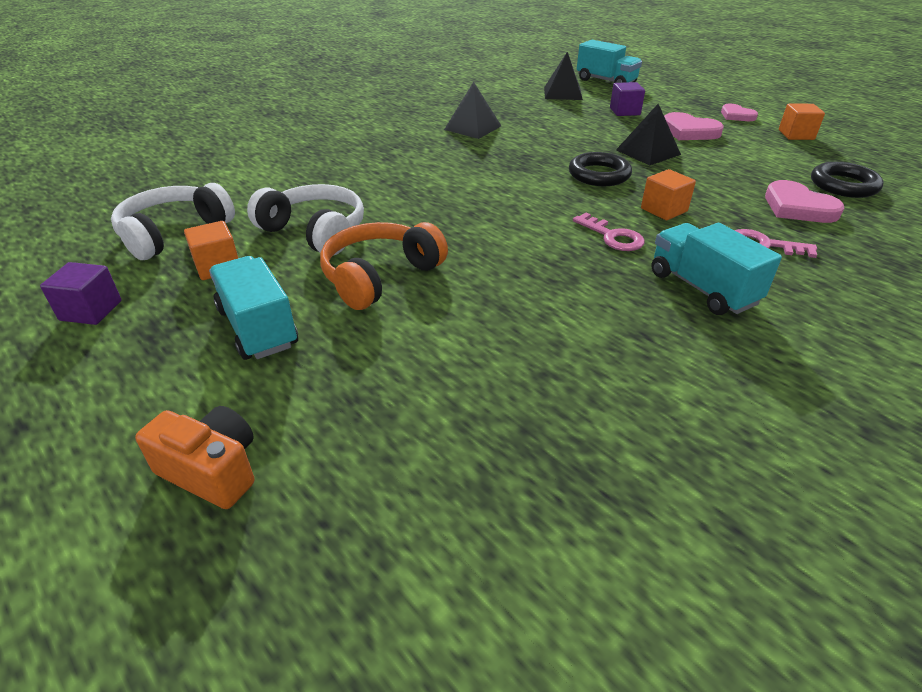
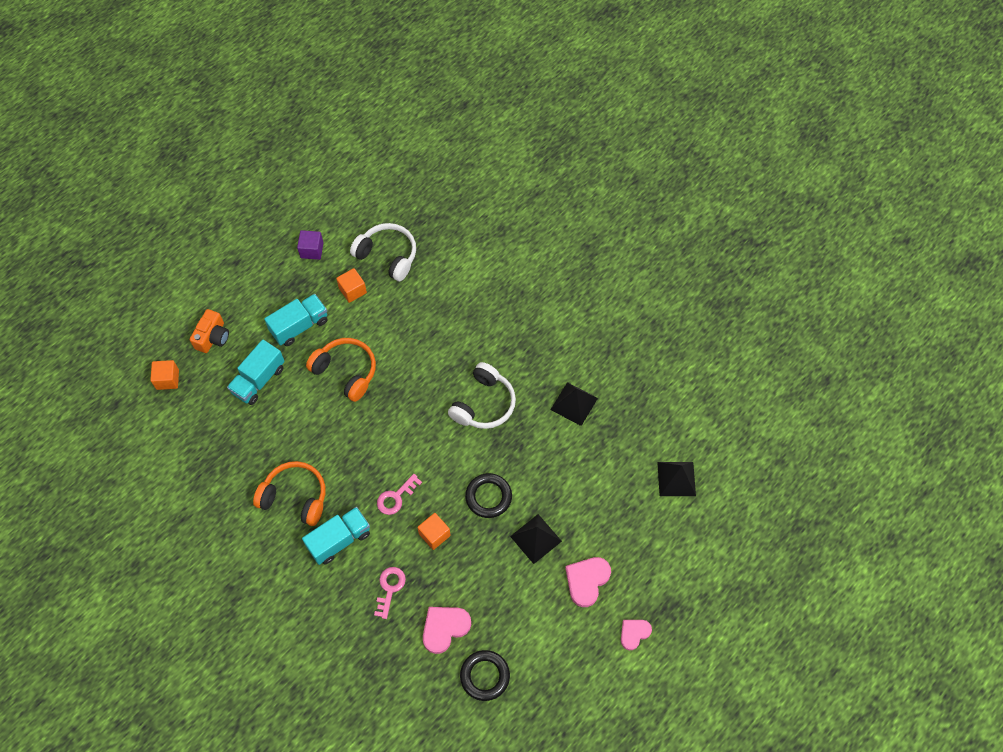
camera: 85 degrees right, 25 degrees up
white headphones [247,184,364,255] -> white headphones moved to [448,362,516,429]
turquoise truck [577,40,642,83] -> turquoise truck moved to [227,339,284,405]
purple cube [610,82,645,116] -> none
orange cube [779,103,825,140] -> orange cube moved to [150,360,179,390]
none -> orange headphones [253,461,325,526]

